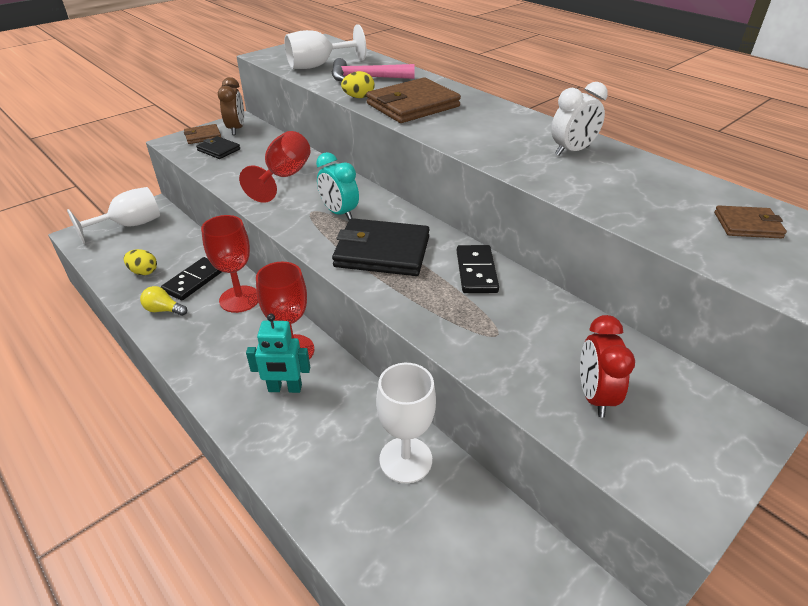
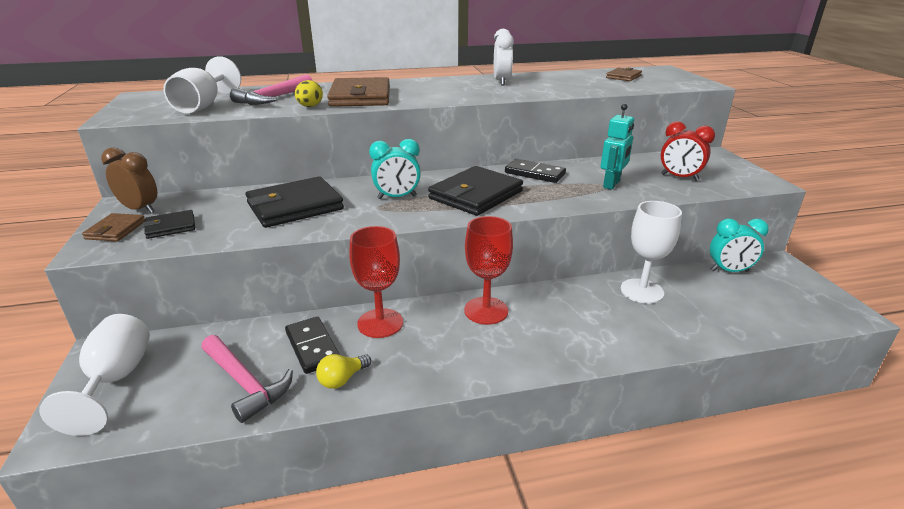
camera: 60 degrees left, 10 degrees down
yellow egg [124,249,157,275] -> pink hammer [201,335,293,423]
red goblet [239,131,311,203] -> black wallet [245,176,344,228]
turquoise robot [246,314,310,393] -> turquoise robot moved to [601,104,634,190]
none -> turquoise clock [710,218,769,272]

